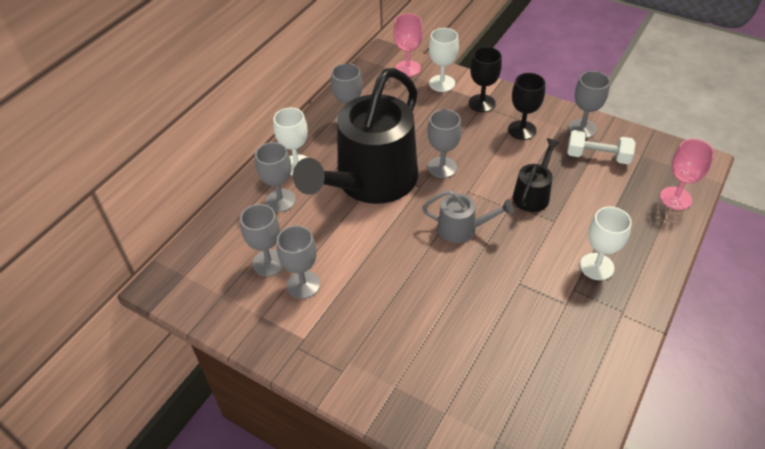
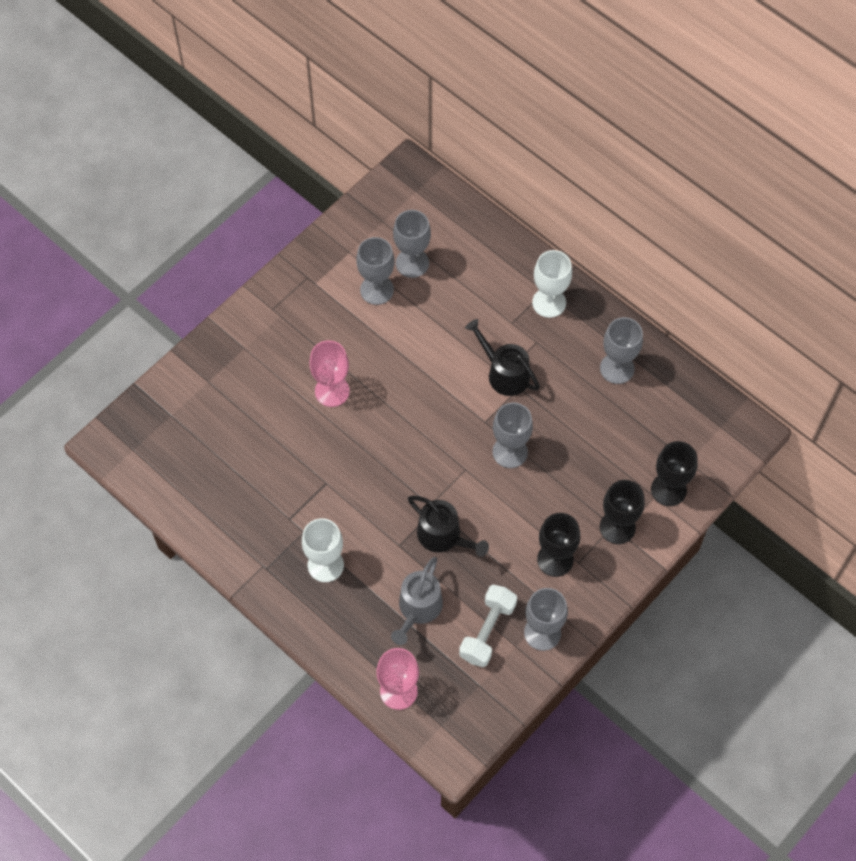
camera: 100 degrees right, 15 degrees up
grey goblet [255,142,296,212] -> none
black watering can [293,68,418,204] -> black watering can [465,319,540,396], size x0.43
pink goblet [394,14,423,77] -> pink goblet moved to [309,340,350,407]
grey watering can [422,190,514,243] -> grey watering can moved to [391,557,443,645]
white goblet [429,28,459,92] -> black goblet [651,441,698,506]

